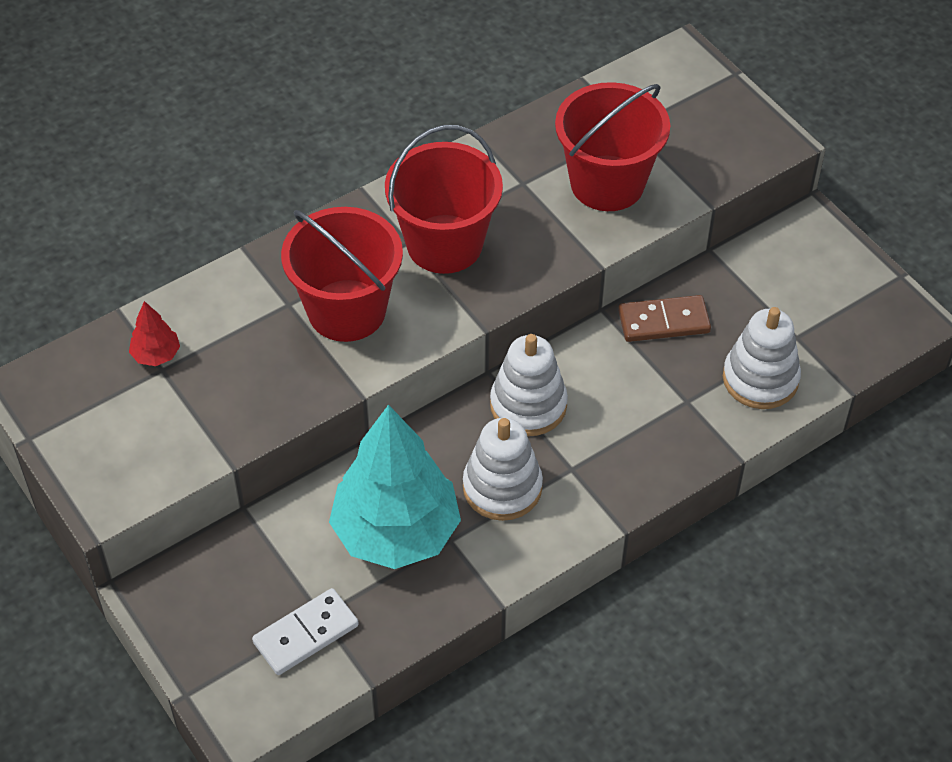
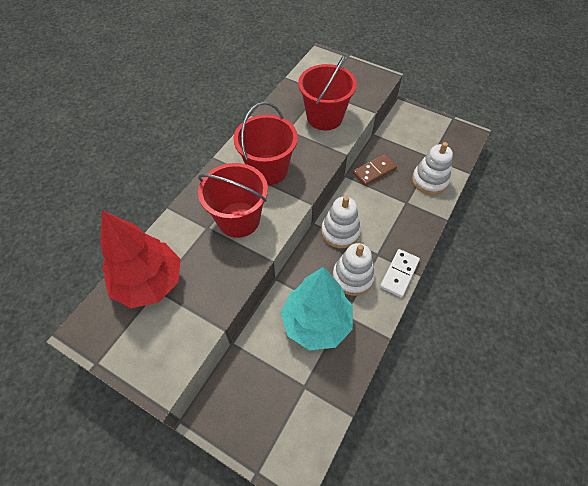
camera: 25 degrees left, 5 degrees up
red tree [129,301,180,366] -> red tree [100,210,180,308], size x2.48
white domino [252,588,359,675] -> white domino moved to [380,249,420,297]

